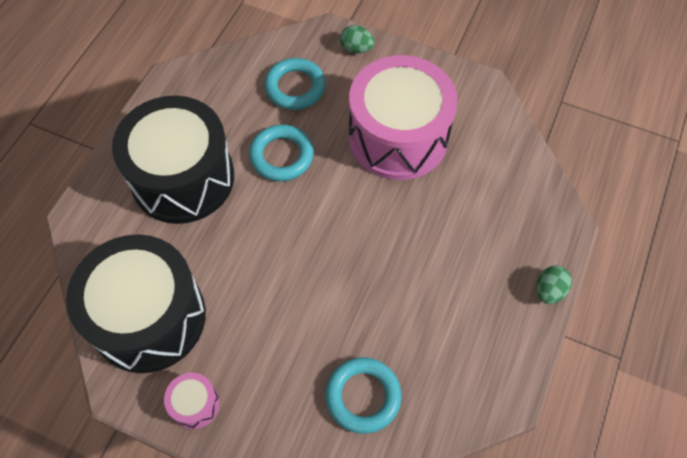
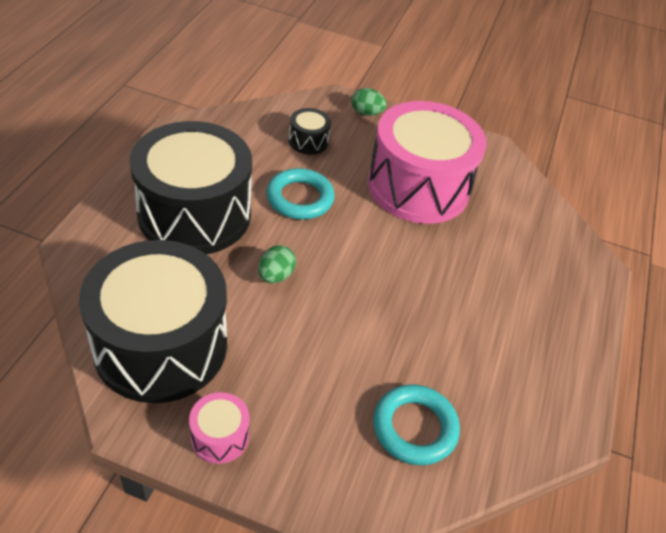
camera: 10 degrees left, 15 degrees down
turquoise ring [264,58,326,110] -> black drum [289,108,331,154]
green egg [537,266,572,304] -> green egg moved to [258,245,296,283]

